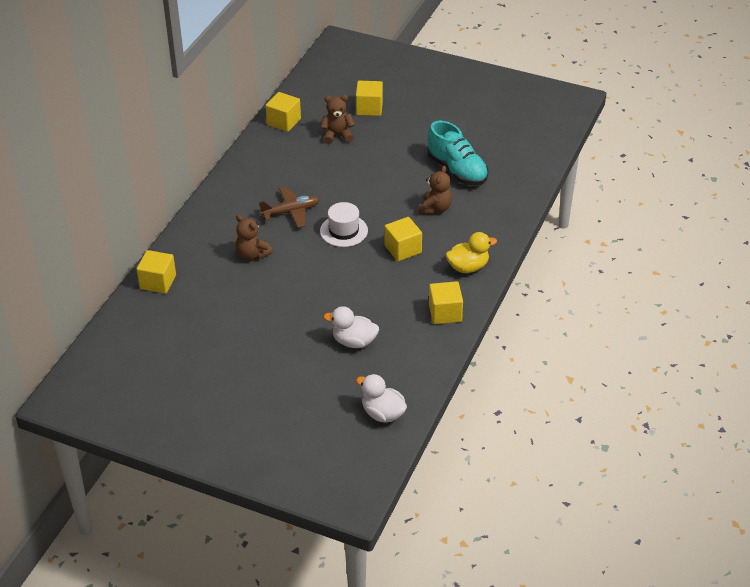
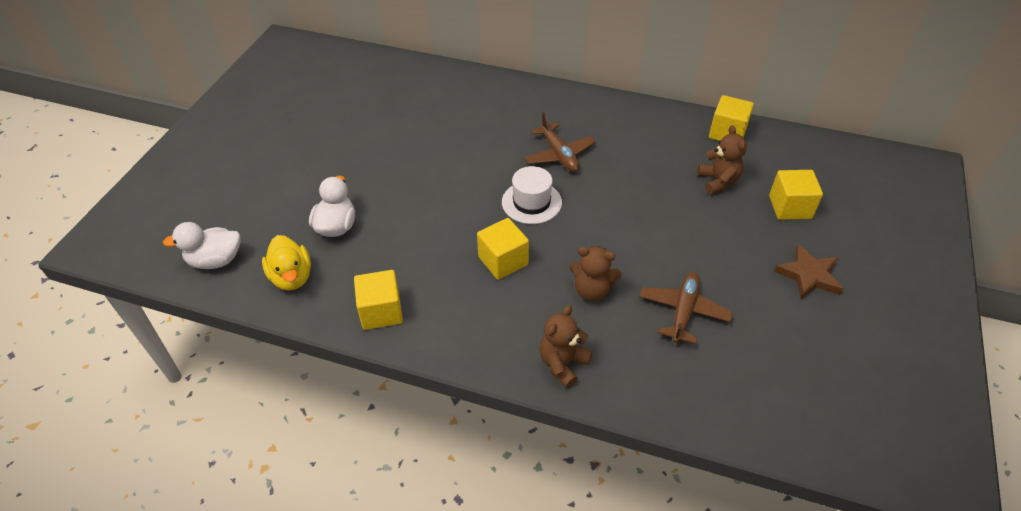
camera: 85 degrees right, 5 degrees up
yellow cube [137,250,176,294] -> none
brown teddy bear [236,215,273,260] -> brown teddy bear moved to [539,305,592,388]
white duck [356,374,407,423] -> white duck turned 135 degrees counterclockwise [163,222,241,269]
turquoise shoe [427,121,488,185] -> brown plane [639,272,733,344]
yellow duck [446,232,497,273] -> yellow duck moved to [262,235,311,291]
none -> brown star [774,244,844,300]

